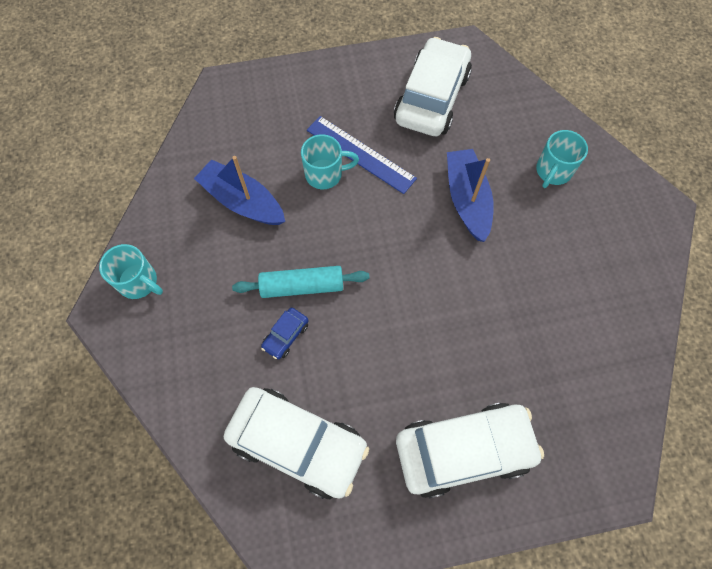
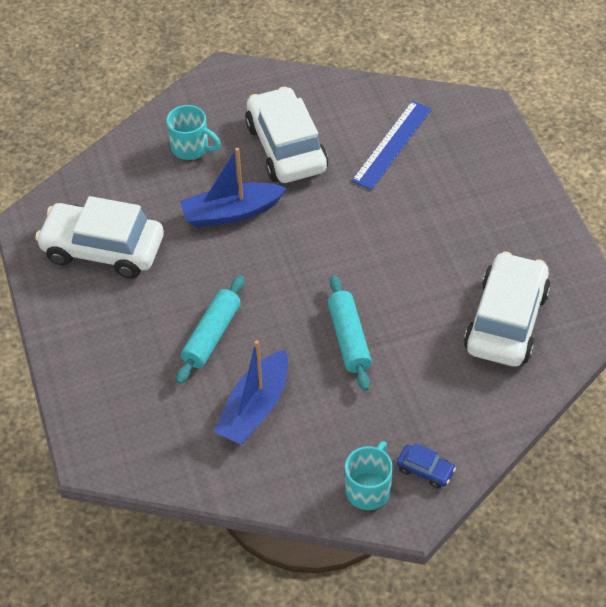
camera: 95 degrees left, 15 degrees down
blue car [261,308,308,359] -> blue car moved to [396,443,456,489]
turquoise mug [301,134,359,189] -> turquoise rolling pin [176,275,244,384]
blue ruler [307,116,417,194] -> blue ruler moved to [352,101,432,190]
white car [396,403,544,499] -> white car moved to [245,86,328,183]

